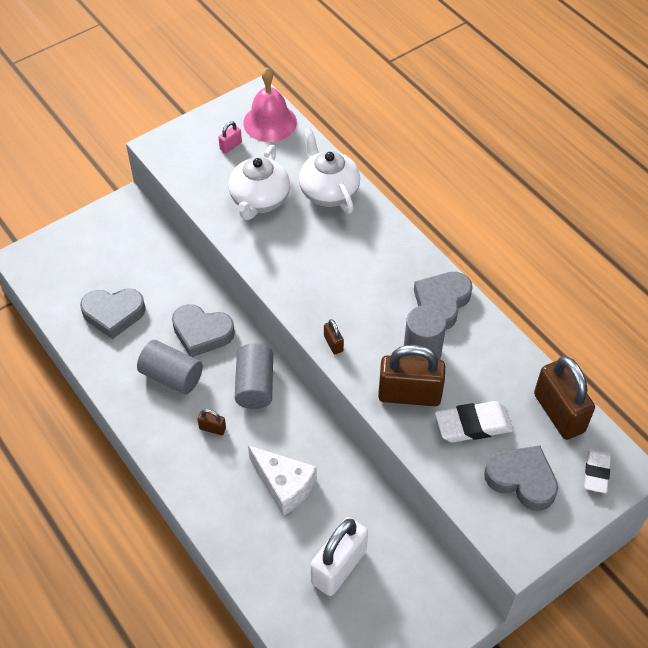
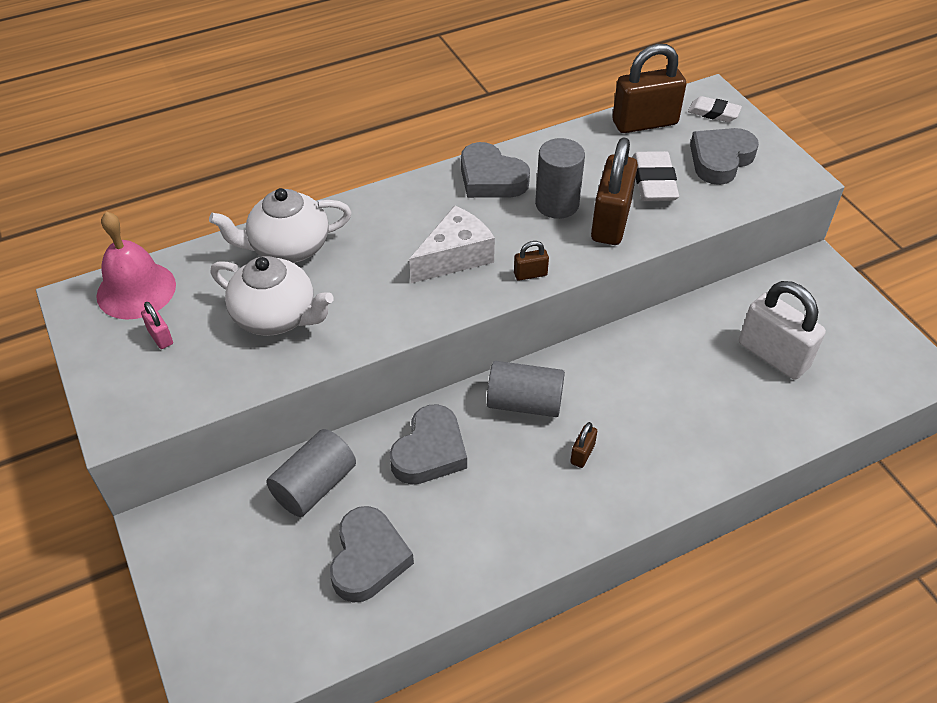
camera: 80 degrees left, 5 degrees down
grey cylinder [137,340,203,394] -> grey cylinder moved to [266,429,356,517]
white cheese [248,445,317,516] -> white cheese moved to [409,205,495,283]

